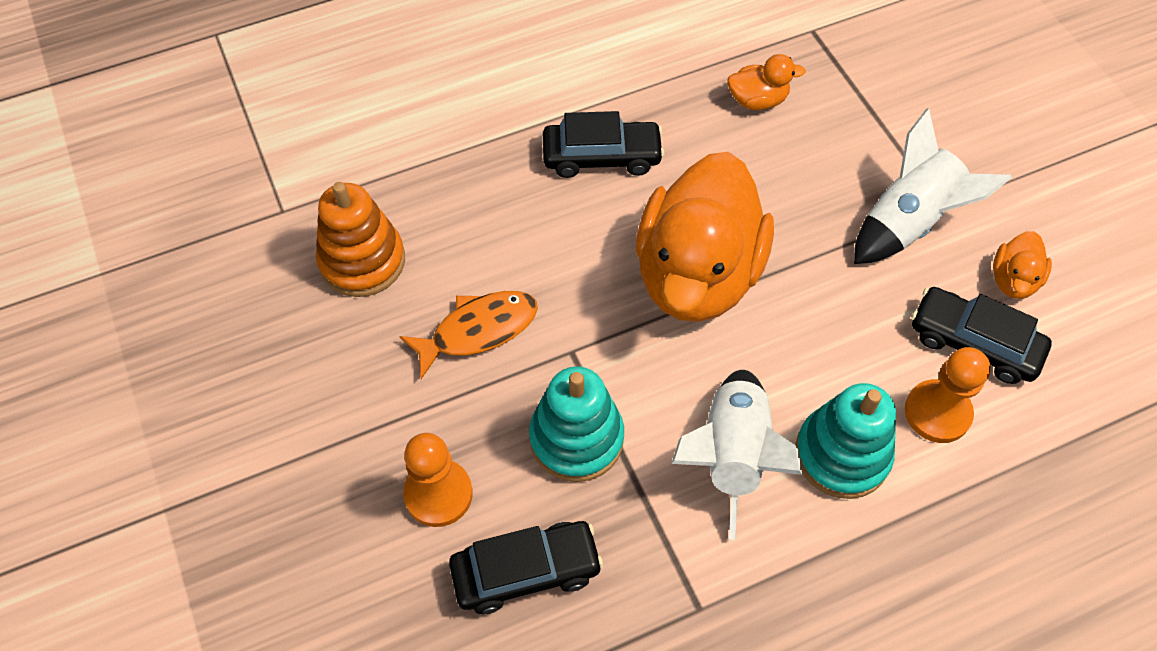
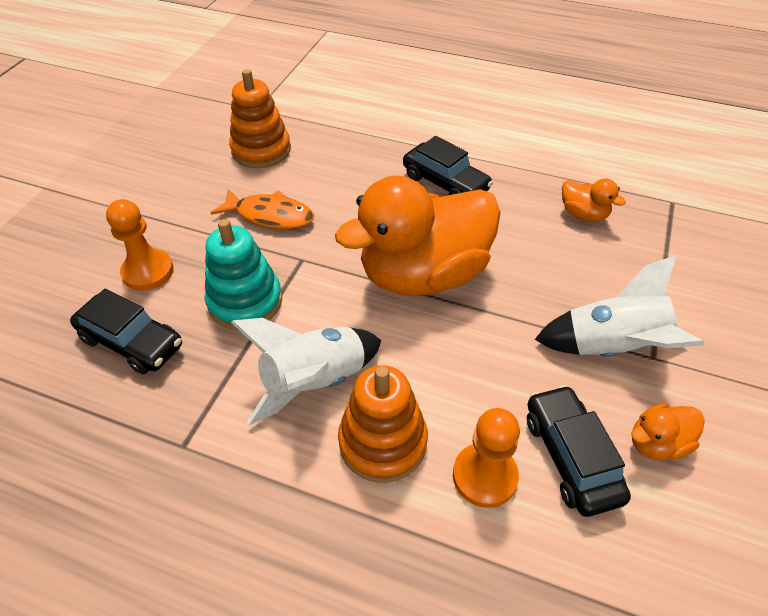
camera: 45 degrees right, 10 degrees down
turquoise stacking toy [795,383,896,499] -> orange stacking toy [338,365,428,483]

